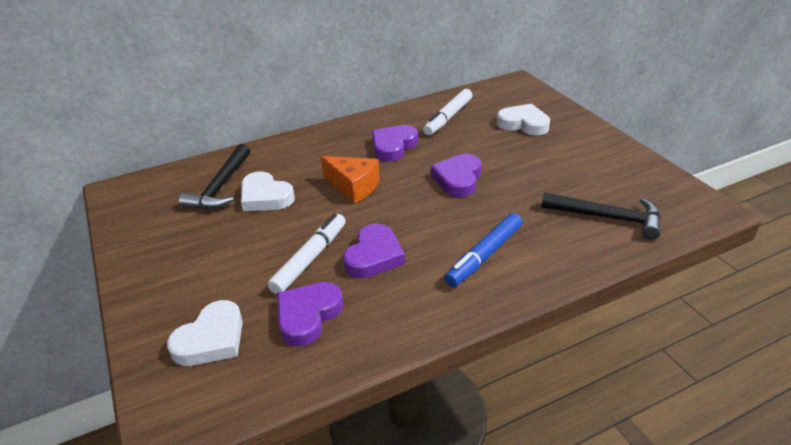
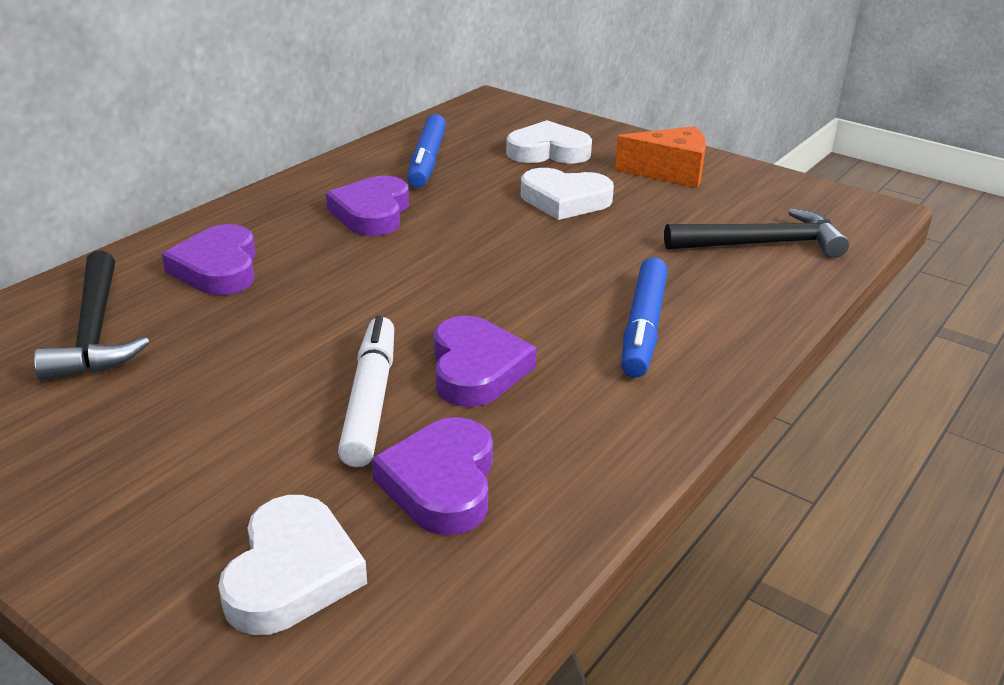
camera: 30 degrees left, 5 degrees down
white heart [241,171,295,211] -> white heart moved to [521,168,614,220]
orange cheese [321,156,380,204] -> orange cheese moved to [615,126,706,188]
white marker [423,89,473,135] -> blue marker [407,114,446,188]
purple heart [431,154,482,197] -> purple heart moved to [162,224,256,295]

